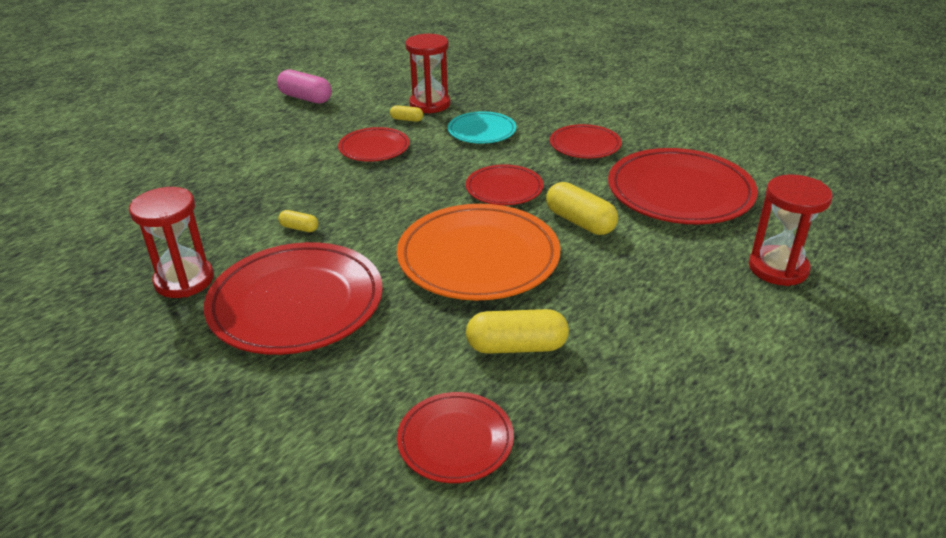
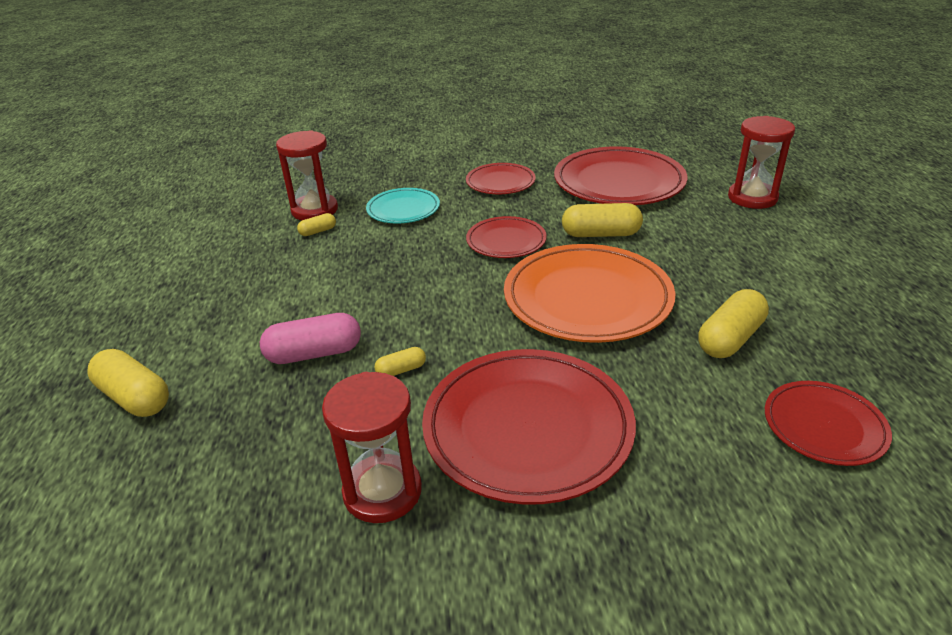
camera: 45 degrees left, 0 degrees up
pink capsule [277,70,332,104] -> pink capsule moved to [260,313,361,364]
red plate [338,127,410,162] -> none
none -> yellow capsule [87,349,169,417]

